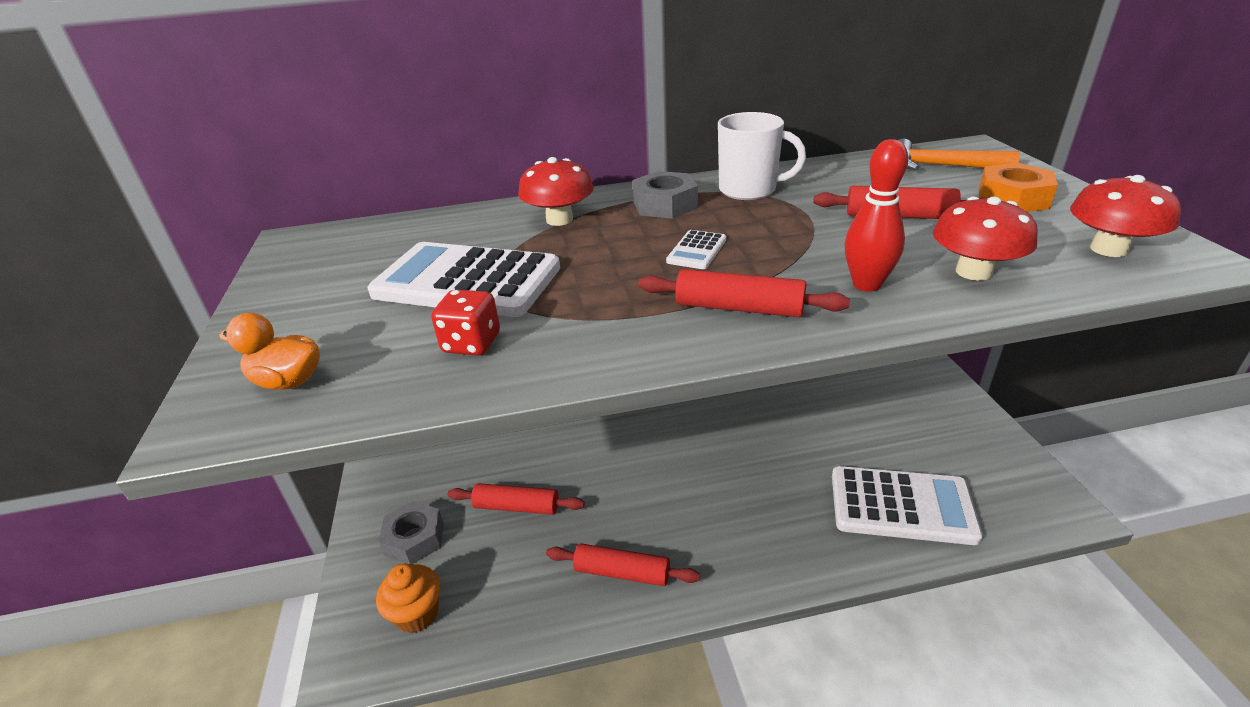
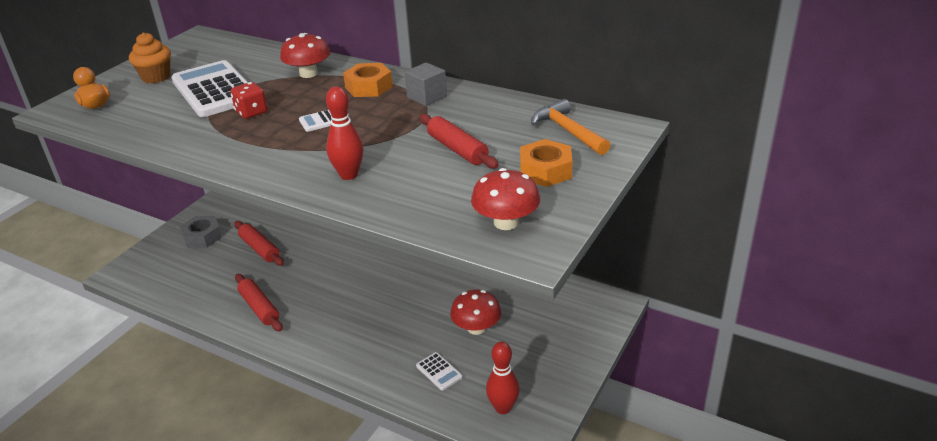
camera: 40 degrees right, 0 degrees up
orange cupcake [376,564,440,633] -> orange cupcake moved to [129,32,171,83]
red dice [431,290,500,355] -> red dice moved to [231,82,267,119]
grey nut [633,171,698,219] -> orange nut [343,63,393,97]
red rolling pin [638,269,850,317] -> none
white mug [718,112,806,200] -> grey cube [405,62,447,106]
white calculator [832,466,983,545] -> white calculator [416,352,463,391], size x0.43
red mushroom [933,197,1038,281] -> red mushroom moved to [450,290,501,335]
none -> red bowling pin [486,341,520,414]

